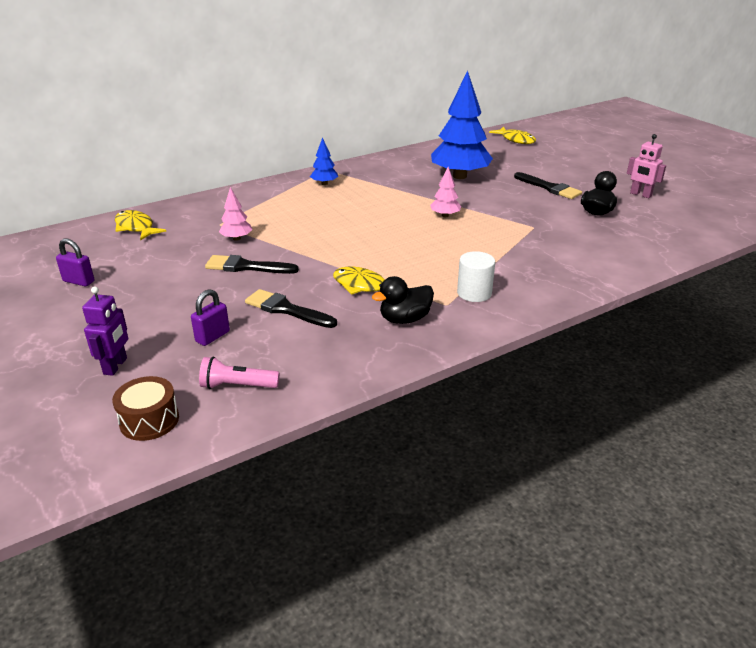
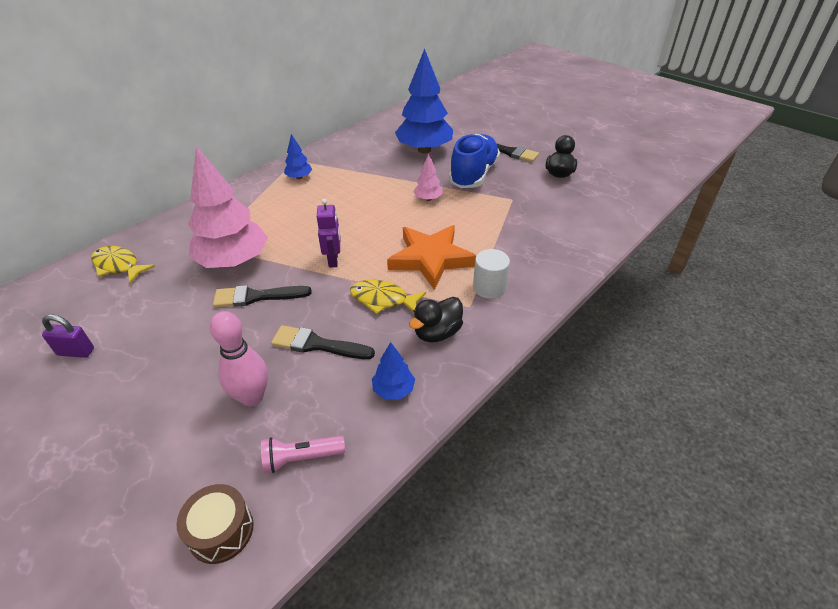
camera: 15 degrees left, 10 degrees up
purple robot [82,286,128,376] -> purple robot moved to [317,199,340,268]
purple padlock [191,289,230,346] -> pink bowling pin [210,311,268,406]
pink tree [219,187,252,241] -> pink tree [188,146,268,268], size x2.21
yellow fish [489,127,536,144] -> none
pink robot [627,134,666,198] -> none
none -> blue tree [372,342,415,399]
none -> orange star [387,225,477,290]
none -> blue shoe [449,134,500,188]

